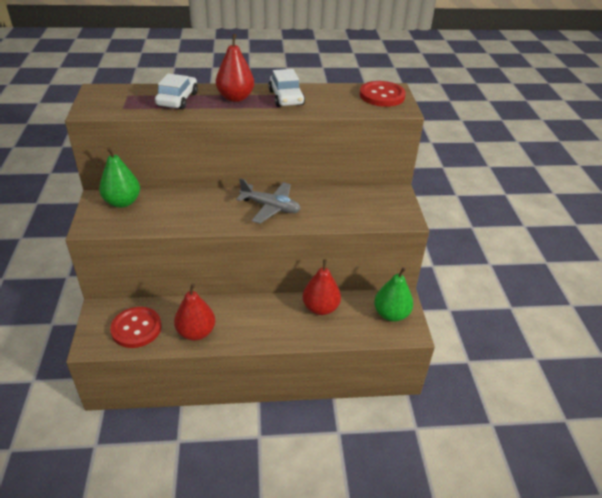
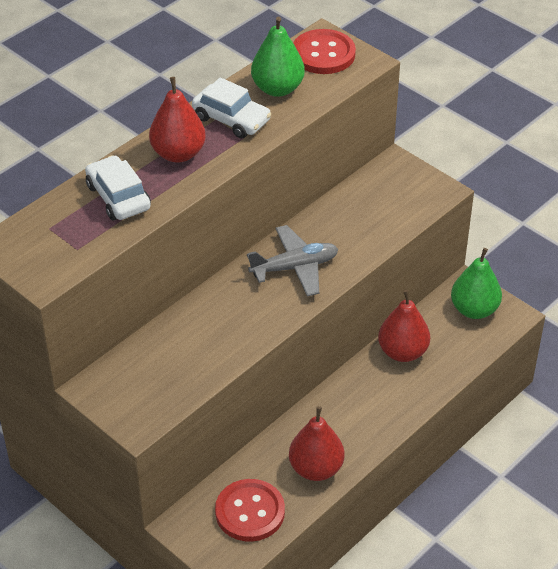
camera: 40 degrees left, 5 degrees up
green pear [99,147,140,208] -> green pear moved to [251,17,305,97]

